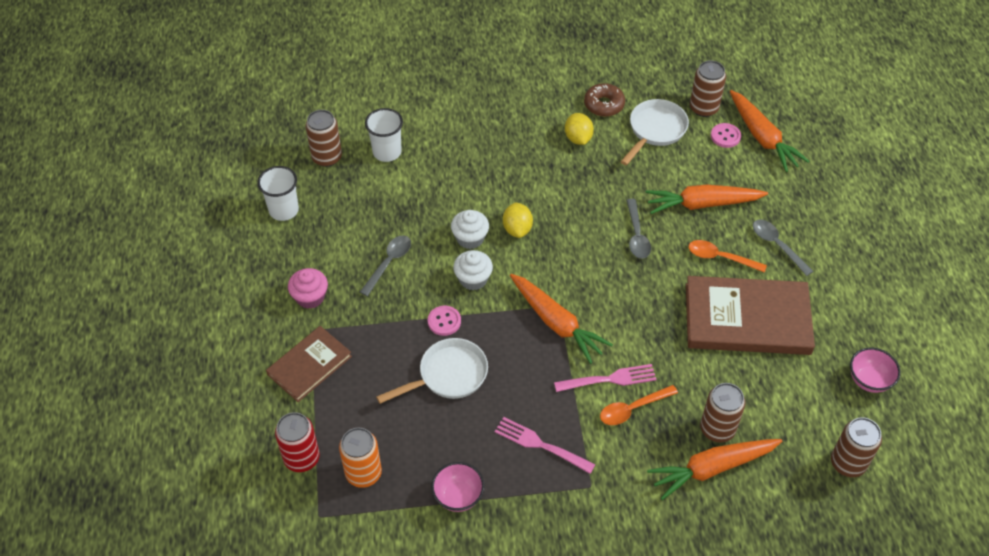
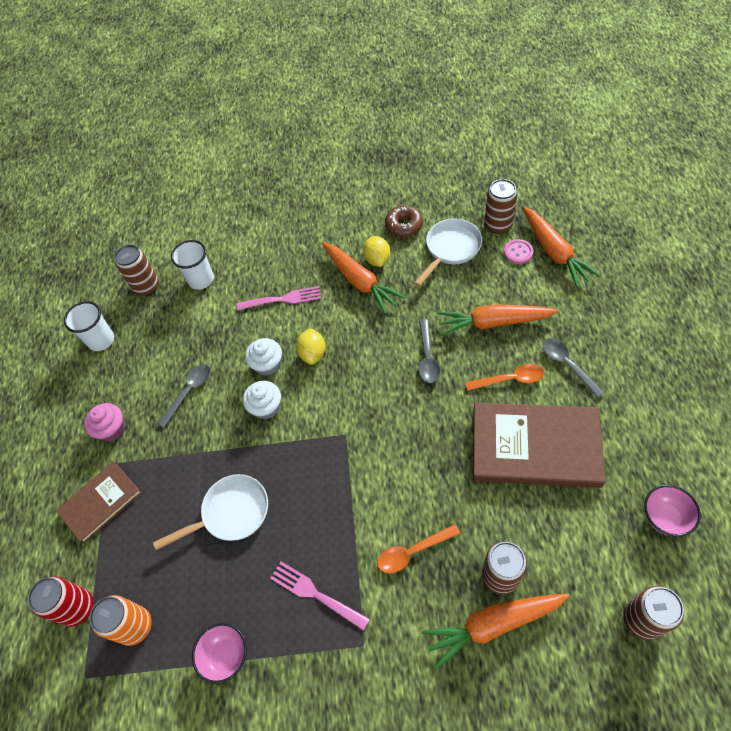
camera: 10 degrees right, 5 degrees up
pink button [428,306,461,336] -> none
orange carrot [510,274,613,364] -> orange carrot moved to [322,242,405,314]
pink fork [554,364,657,392] -> pink fork moved to [237,286,321,311]
orange spoon [689,240,767,273] -> orange spoon turned 150 degrees clockwise [465,364,544,391]

